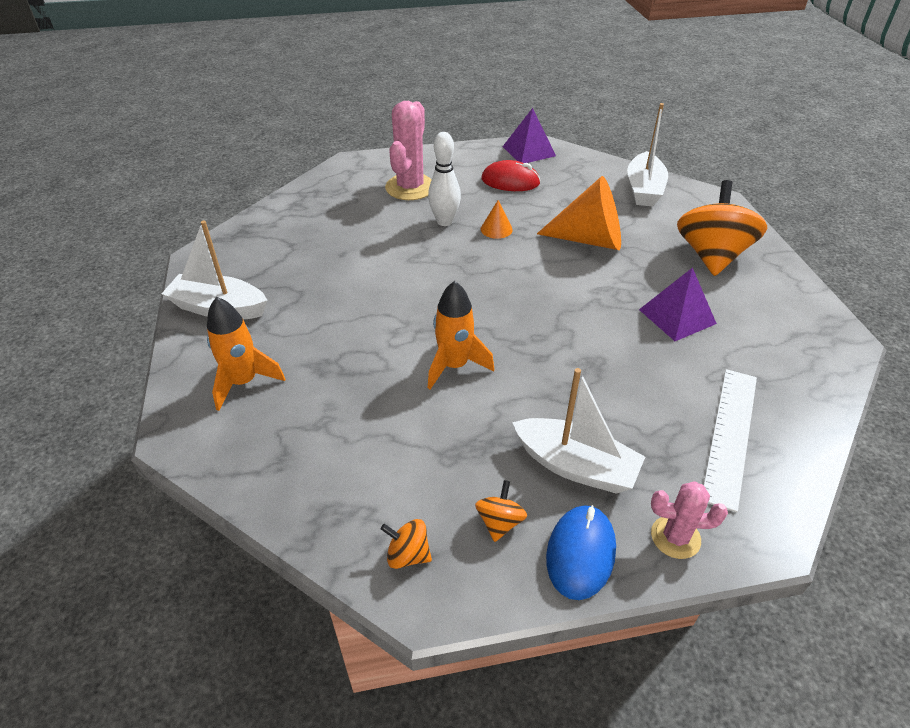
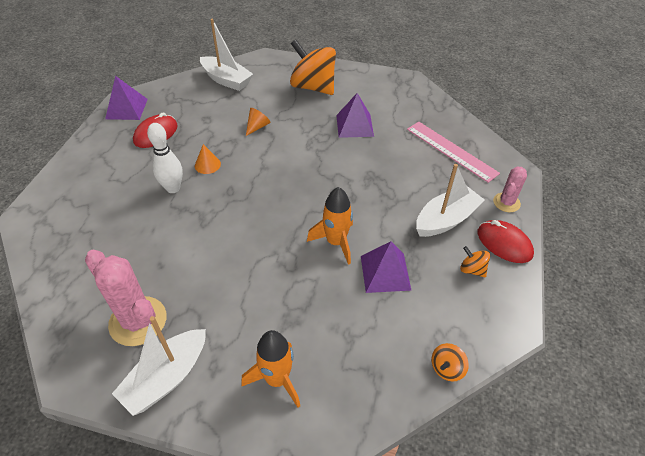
camera: 65 degrees left, 5 degrees up
orange spinning top [381,519,432,569] -> orange spinning top moved to [432,343,469,381]
pink cactus [385,101,432,200] -> pink cactus moved to [85,250,166,346]
orange cone [537,176,621,250] -> orange cone [246,108,270,136], size x0.45
blue mouse [546,505,616,600] -> red mouse [478,220,534,263]
white ruler [704,369,757,512] -> pink ruler [407,122,500,183]
none -> purple pyramid [361,242,412,293]

